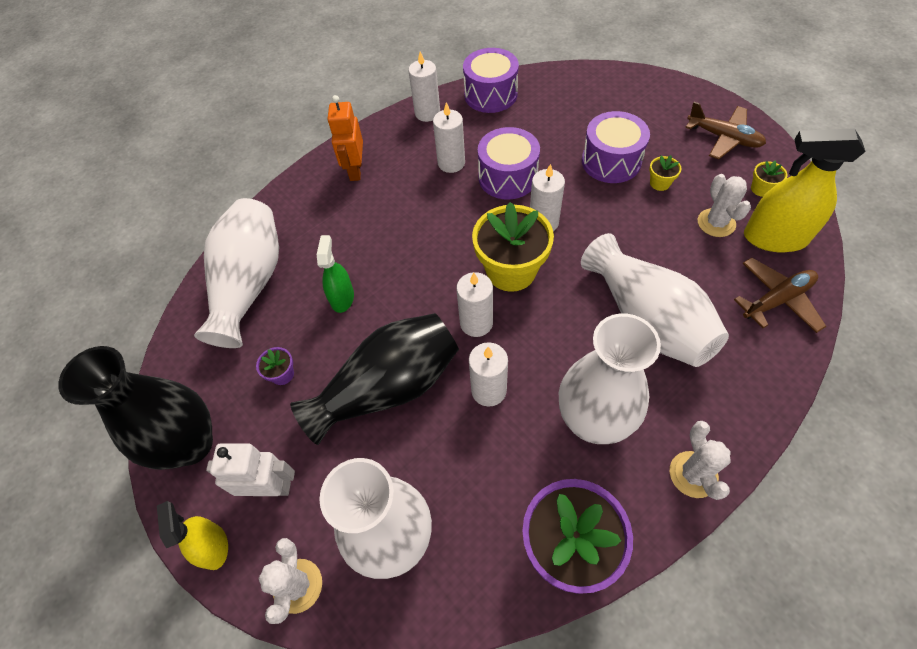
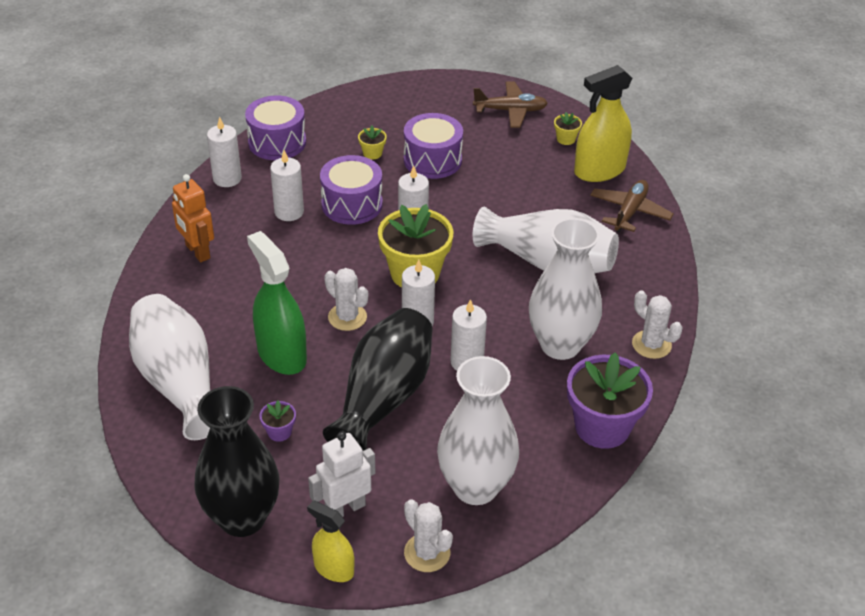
camera: 40 degrees left, 15 degrees down
green spray bottle [317,235,354,313] -> green spray bottle [247,231,307,375], size x1.73
yellow flower pot [649,155,682,191] -> yellow flower pot moved to [358,126,387,159]
white cactus [698,174,751,237] -> white cactus moved to [324,268,368,331]

